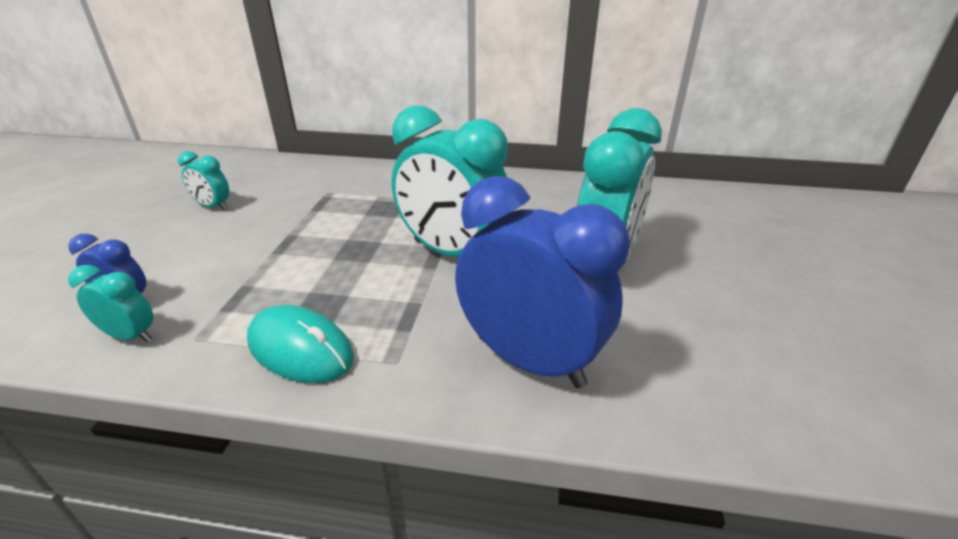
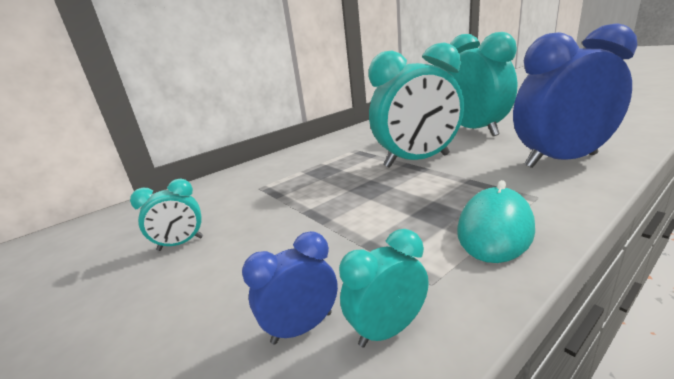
camera: 45 degrees left, 10 degrees down
turquoise mouse [247,305,354,383] -> turquoise mouse turned 45 degrees counterclockwise [457,180,535,263]

